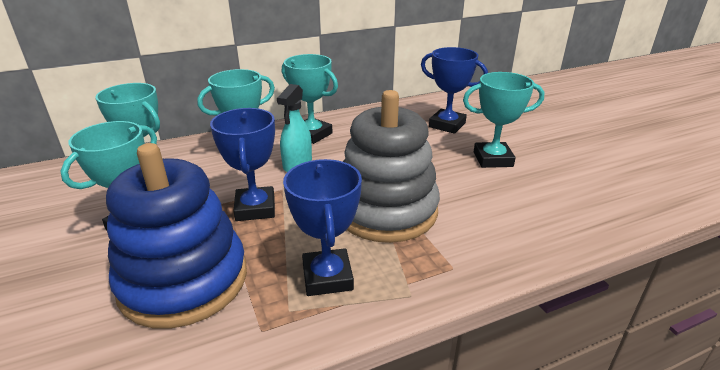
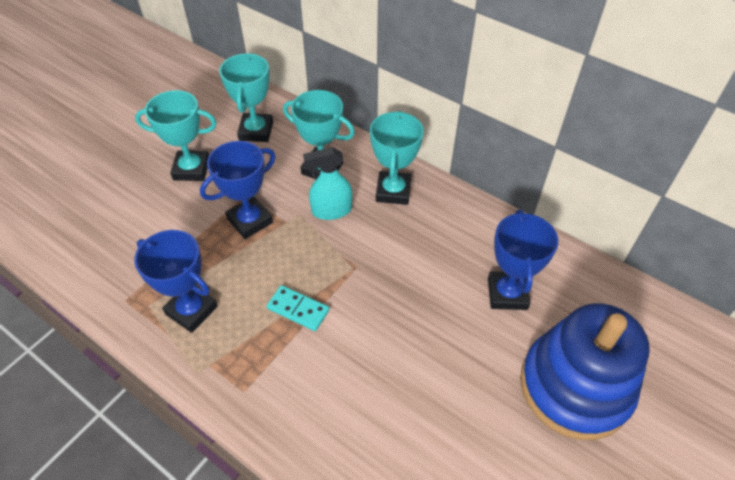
camera: 60 degrees right, 20 degrees up
blue stacking toy [106,143,247,329] -> blue stacking toy moved to [520,303,649,440]
blue trophy [283,159,362,296] -> blue trophy turned 75 degrees clockwise [134,230,218,333]
grey stacking toy [343,90,440,243] -> turquoise domino [267,285,329,331]
turquoise trophy [463,72,544,168] -> none

